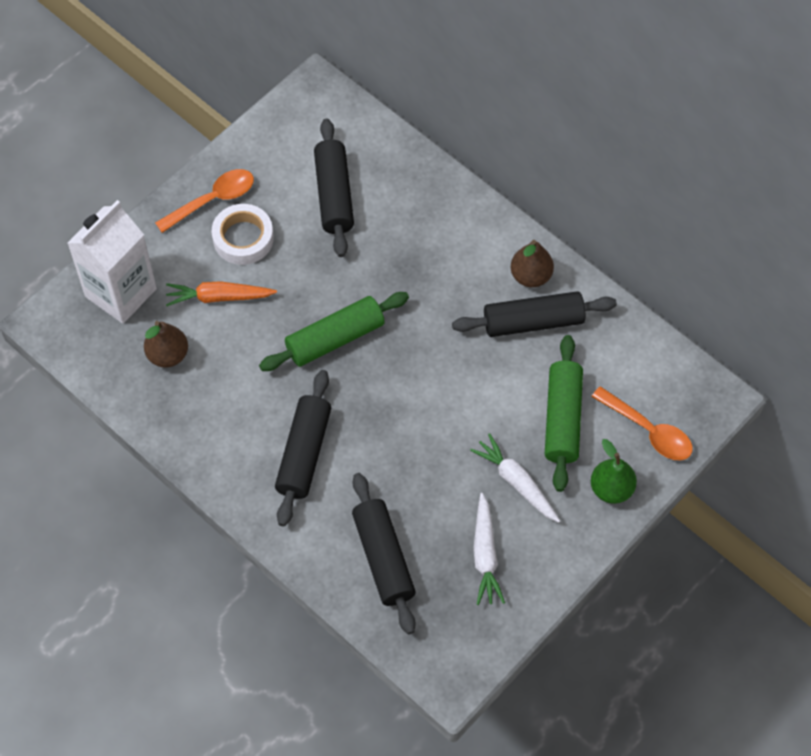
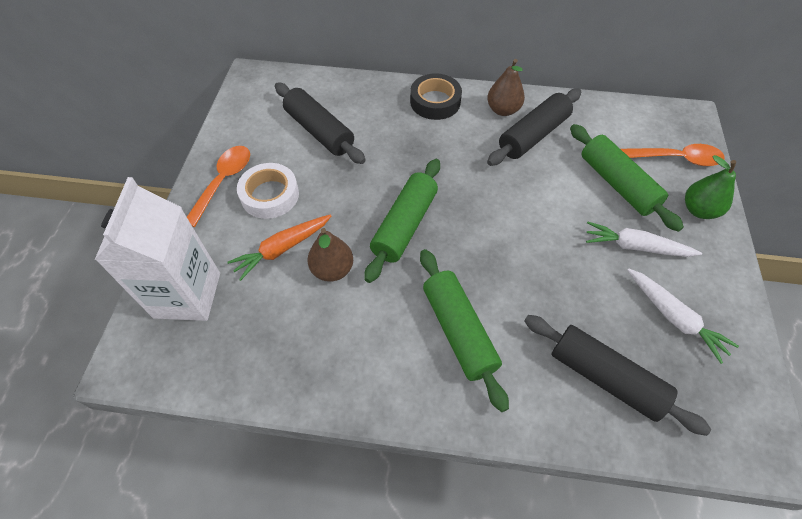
camera: 35 degrees left, 5 degrees down
brown pear [144,321,188,368] -> brown pear moved to [307,228,353,282]
black rolling pin [275,370,331,527] -> green rolling pin [420,249,509,412]
none -> black tape [410,73,462,120]

